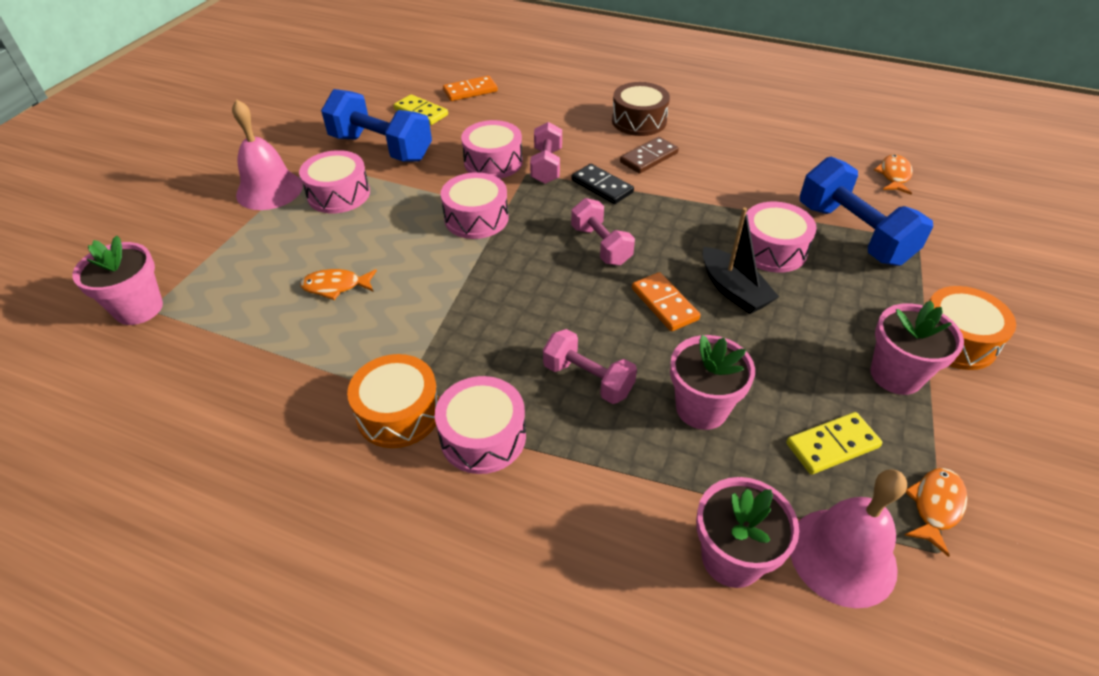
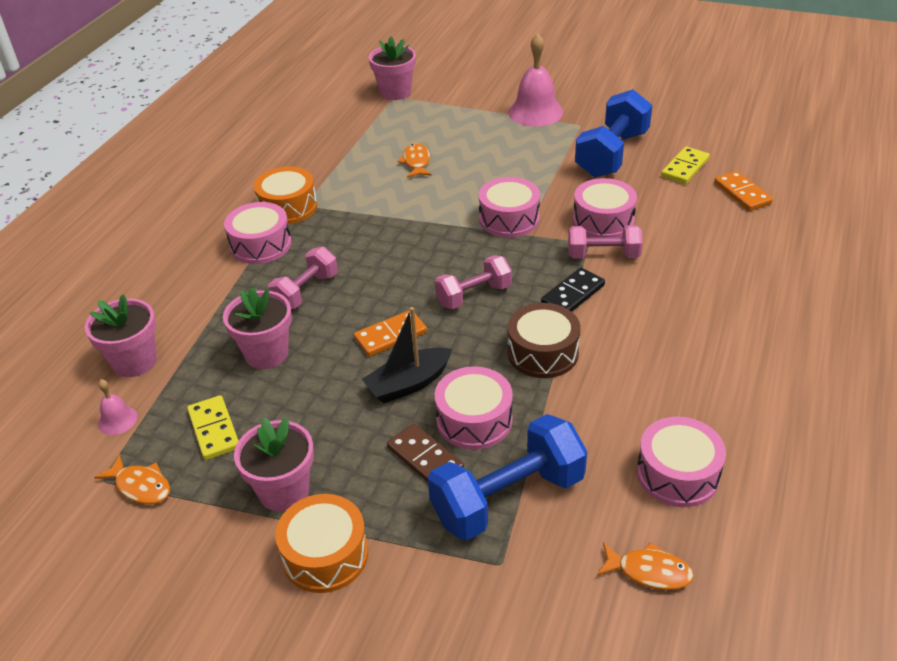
camera: 90 degrees right, 5 degrees down
pink drum [299,150,370,213] -> pink drum moved to [637,417,726,507]
brown drum [612,82,670,136] -> brown drum moved to [508,303,581,378]
brown domino [620,137,679,174] -> brown domino moved to [387,424,464,482]
pink bell [790,469,907,608] -> pink bell [98,379,138,435], size x0.49

